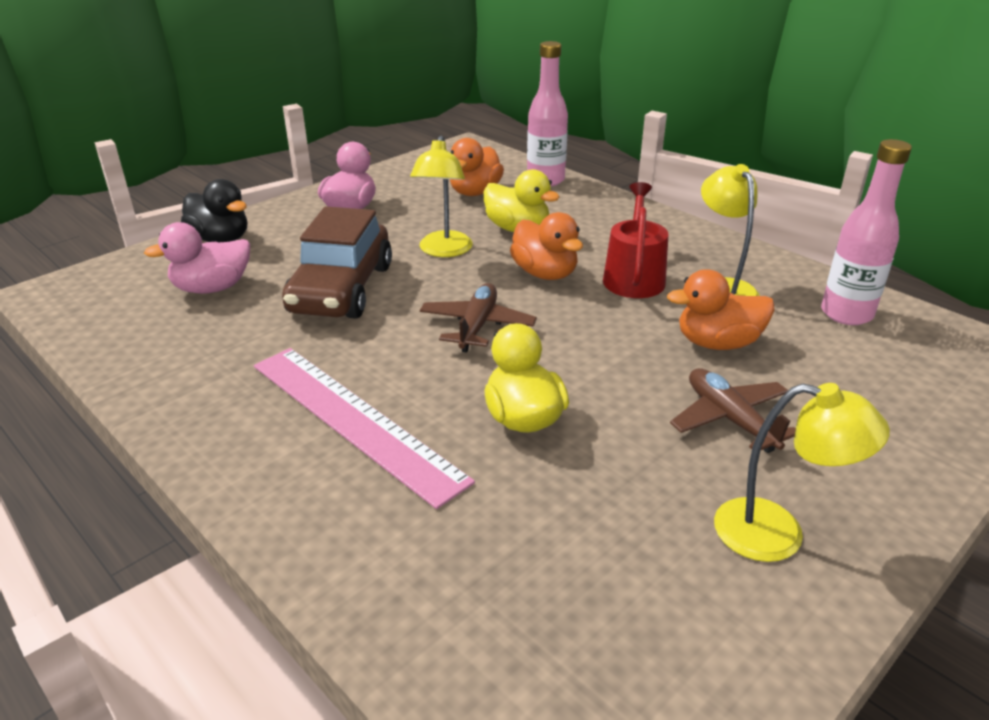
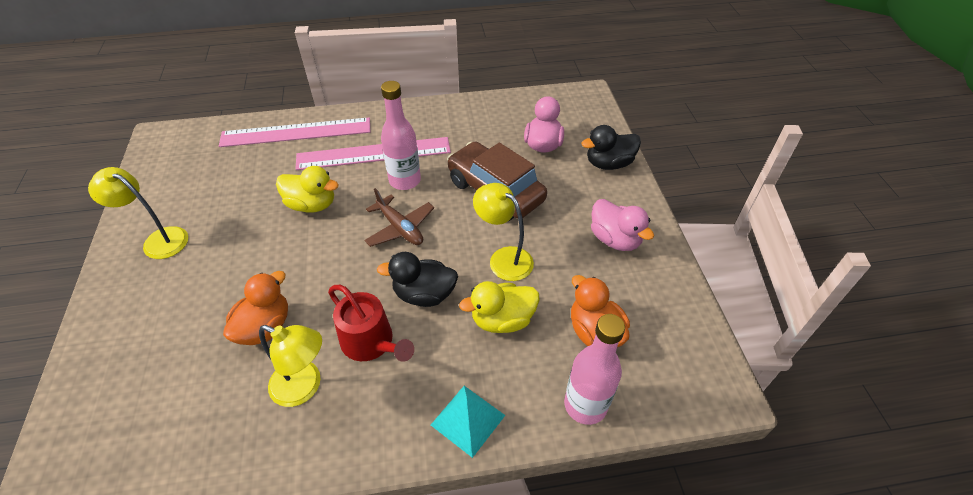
camera: 125 degrees right, 15 degrees up
orange duck [510,212,583,280] -> black duck [377,252,458,307]
brown plane [670,368,796,453] -> none
yellow lamp [714,383,890,562] -> yellow lamp turned 60 degrees clockwise [88,167,188,259]
pink bottle [821,139,912,325] -> pink bottle moved to [381,81,421,190]
none -> pink ruler [219,118,370,147]
none -> turquoise pyramid [431,386,505,458]

